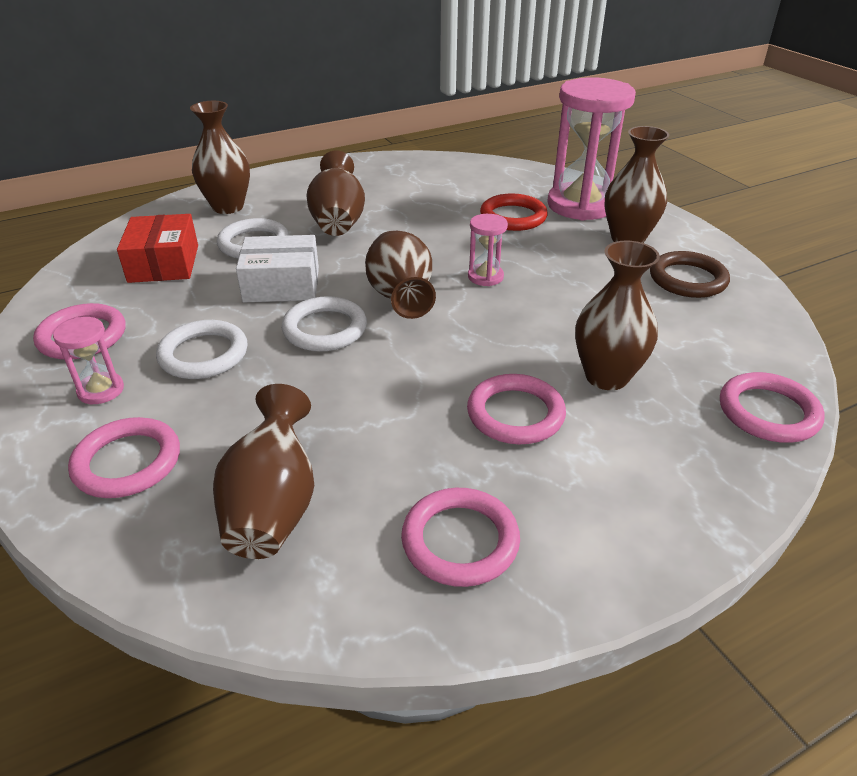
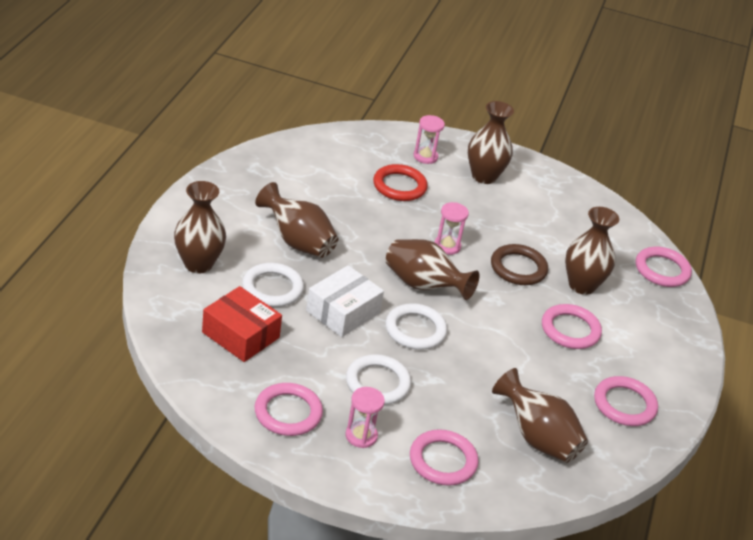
camera: 50 degrees left, 0 degrees up
pink hourglass [547,77,636,221] -> pink hourglass [414,115,445,164], size x0.46
brown ring [650,251,730,298] -> brown ring moved to [491,244,548,285]

